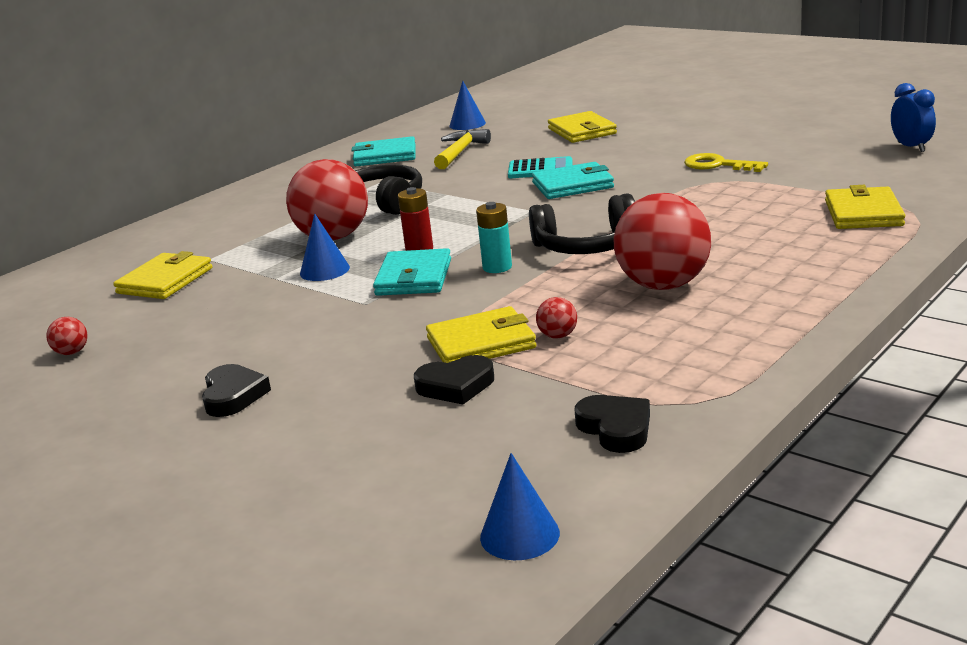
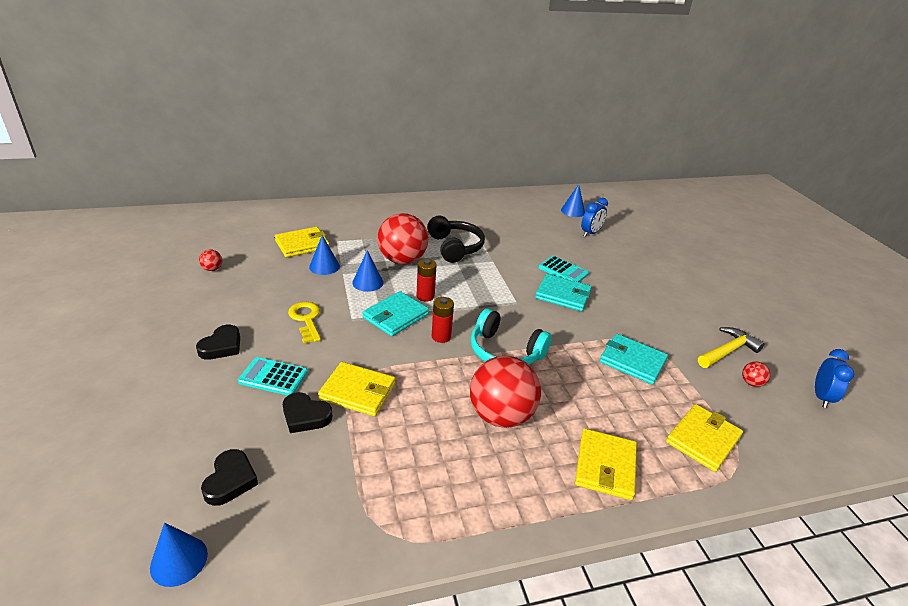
camera: 30 degrees right, 10 degrees up
turquoise wallet [351,136,416,166] -> turquoise wallet moved to [600,334,668,385]
yellow hammer [434,129,491,169] -> yellow hammer moved to [698,327,765,368]
turquoise battery [476,202,512,273] -> red battery [432,297,454,343]
black headphones [529,193,635,254] -> turquoise headphones [471,308,552,365]
red ball [536,297,577,339] -> red ball moved to [742,362,771,387]
yellow wallet [548,111,617,143] -> yellow wallet moved to [575,429,637,500]
black heart [575,395,650,453] -> black heart moved to [201,449,258,506]
yellow key [684,153,768,172] -> yellow key moved to [288,302,321,344]
none -> turquoise calculator [238,357,308,396]
none -> blue cone [309,235,340,275]
none -> blue clock [581,198,608,237]

